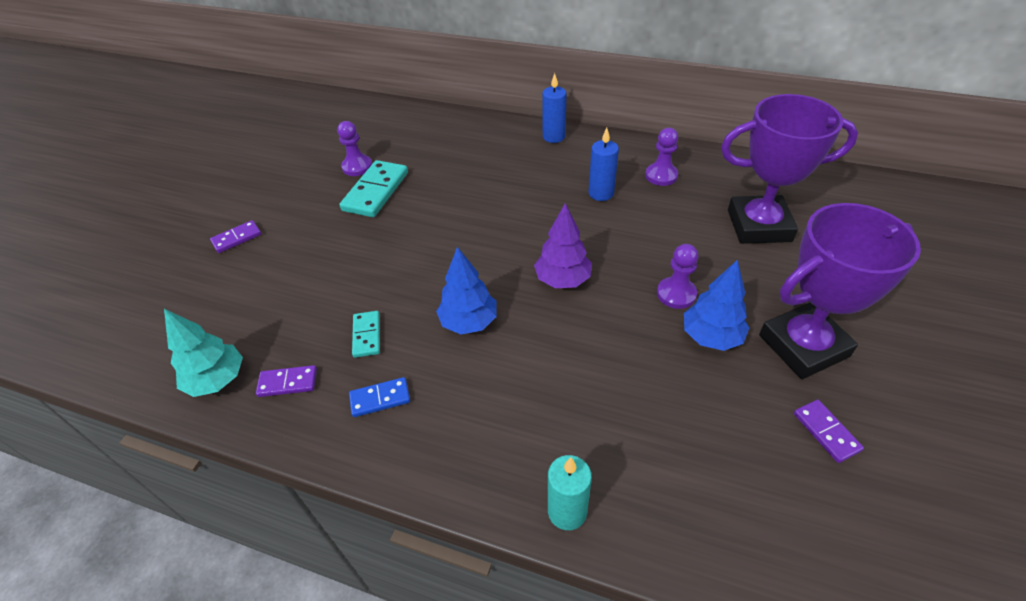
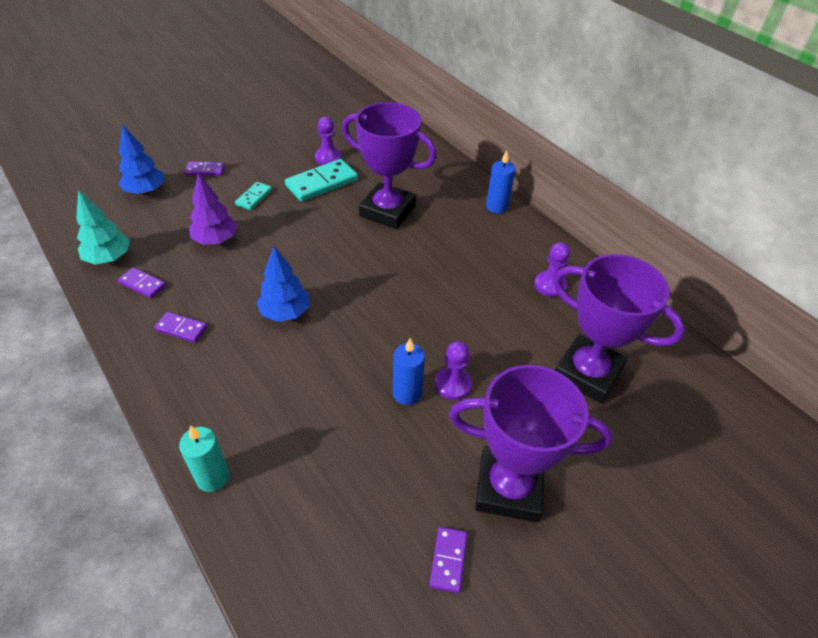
camera: 30 degrees right, 0 degrees up
blue domino [349,377,410,417] -> purple domino [154,312,207,342]
turquoise domino [352,311,380,358] -> turquoise domino moved to [235,182,272,210]
purple tree [534,203,592,288] -> purple tree moved to [189,173,238,245]
blue candle [589,128,619,201] -> blue candle moved to [393,338,425,405]
blue tree [684,260,749,351] -> blue tree moved to [118,124,164,195]
none -> purple trophy [342,102,437,229]

